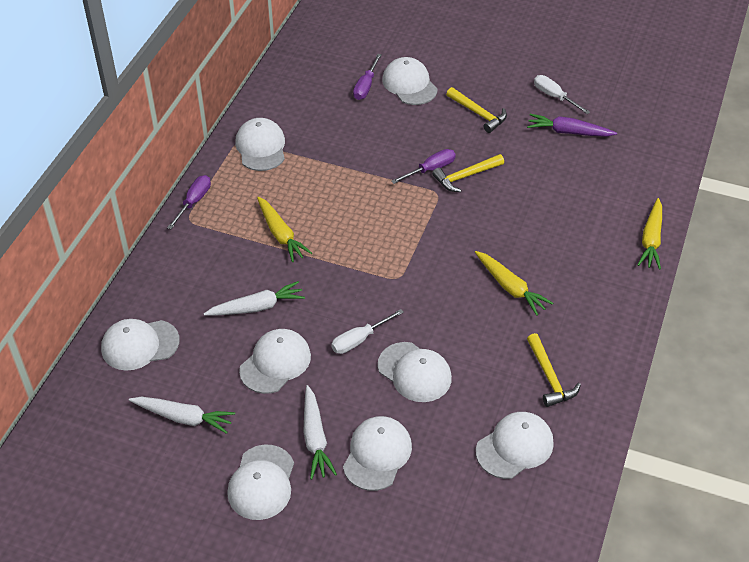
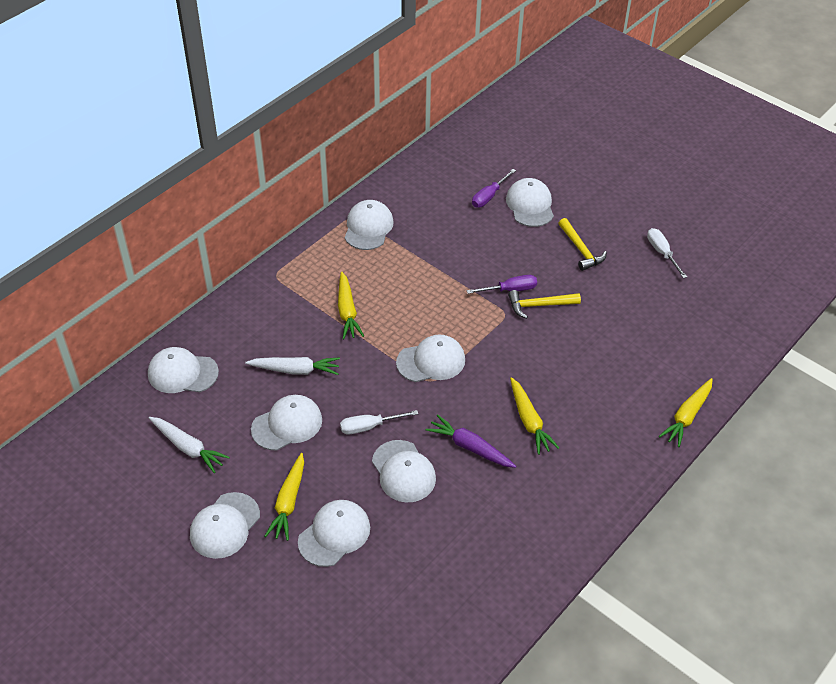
camera: 20 degrees right, 0 degrees up
purple screwdriver [167,175,211,229] -> none
white carrot [303,385,337,480] -> yellow carrot [264,453,304,541]
white cap [476,412,554,479] -> white cap moved to [396,334,465,382]
purple carrot [527,114,617,137] -> purple carrot moved to [426,414,516,468]
yellow hammer [527,333,581,407] -> none

